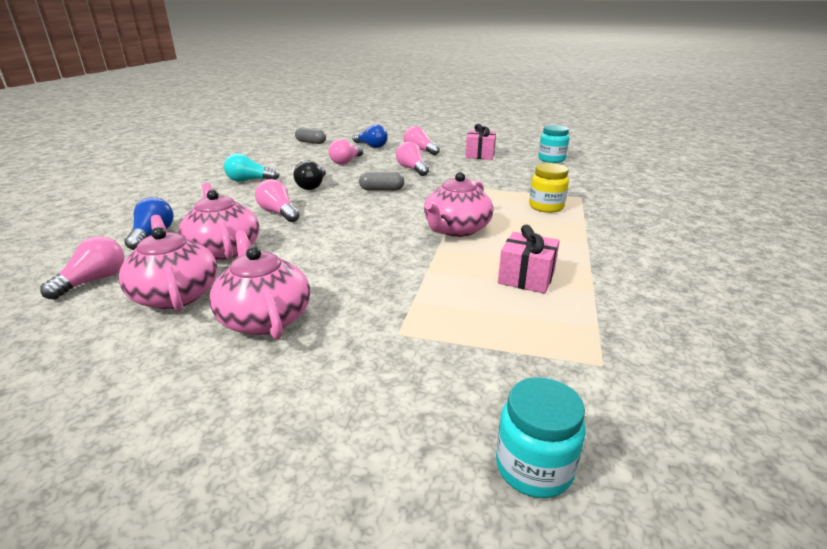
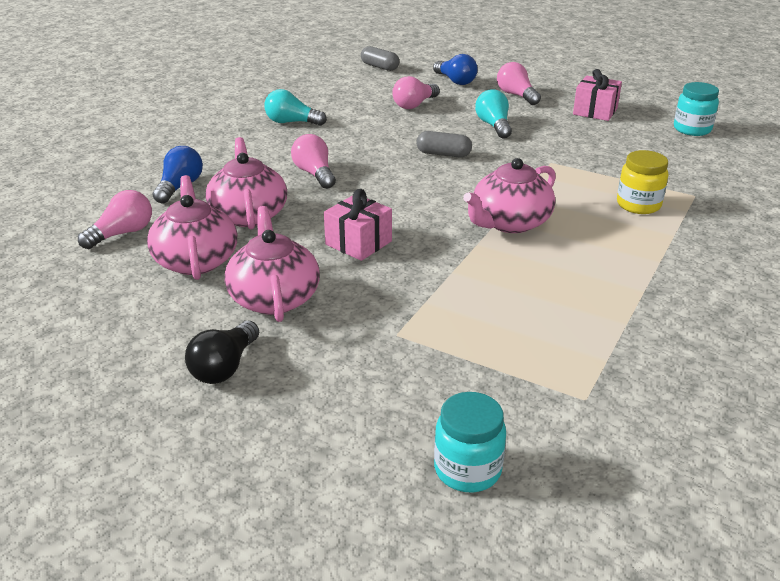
camera: 15 degrees right, 5 degrees up
black light bulb [293,160,326,190] -> black light bulb moved to [185,321,259,384]
pink light bulb [396,141,429,176] -> turquoise light bulb [475,89,512,139]
pink gift [498,224,560,294] -> pink gift moved to [324,189,392,261]

